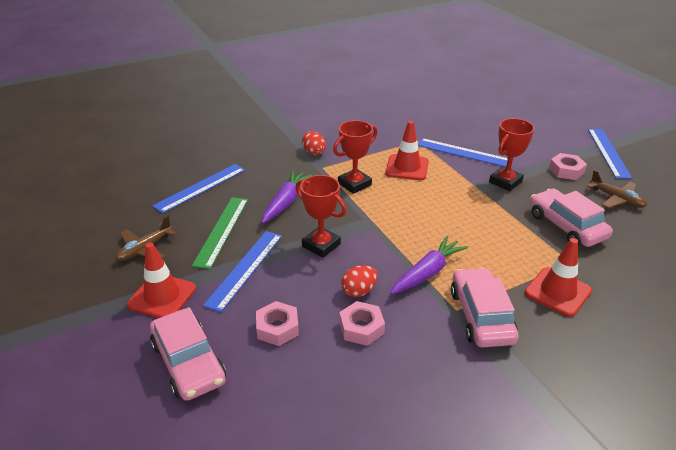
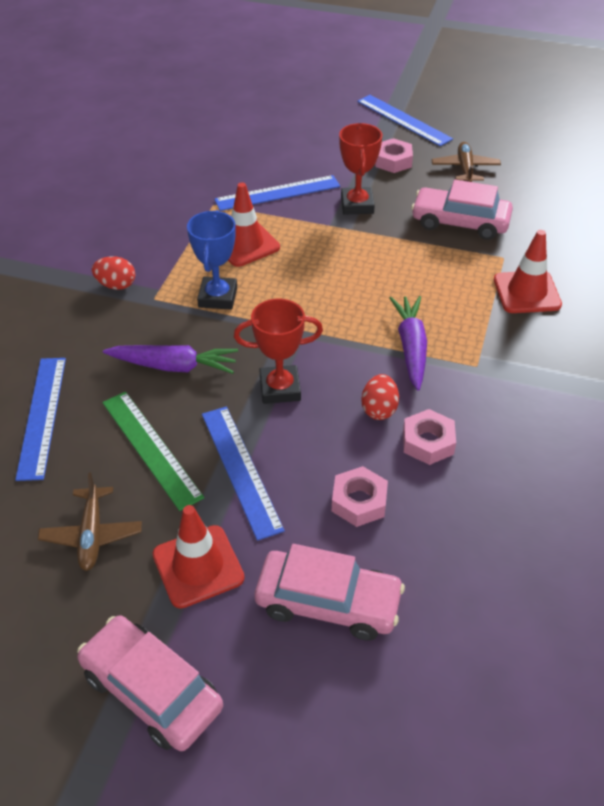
camera: 45 degrees left, 10 degrees up
purple carrot [262,170,313,224] -> purple carrot turned 120 degrees clockwise [103,345,238,374]
red trophy [333,120,377,194] -> blue trophy [187,210,237,310]
pink car [451,267,519,348] -> pink car moved to [77,616,223,751]
brown plane [587,170,647,208] -> brown plane turned 90 degrees counterclockwise [432,142,501,182]

